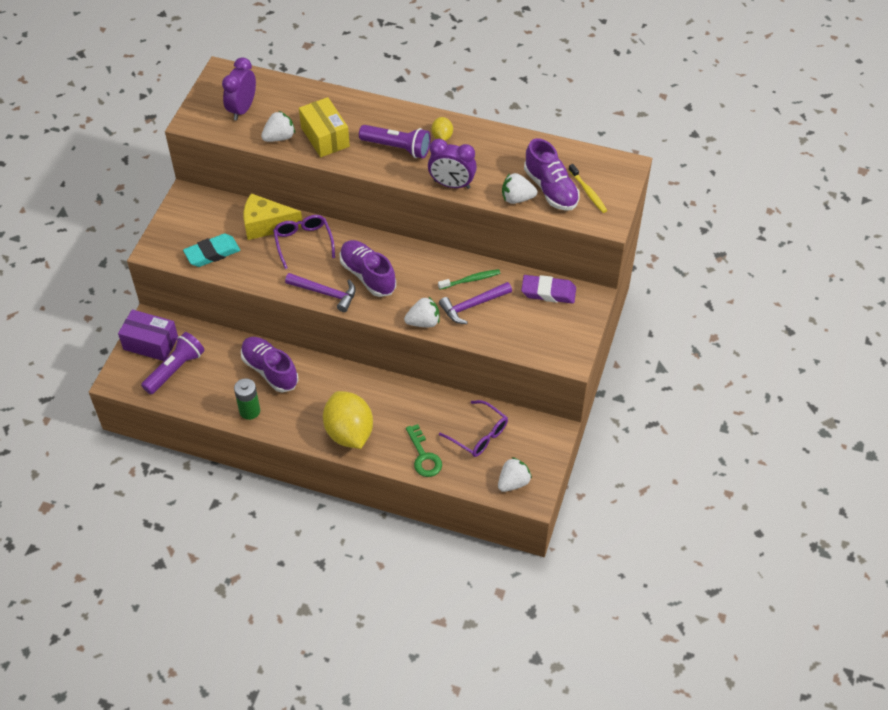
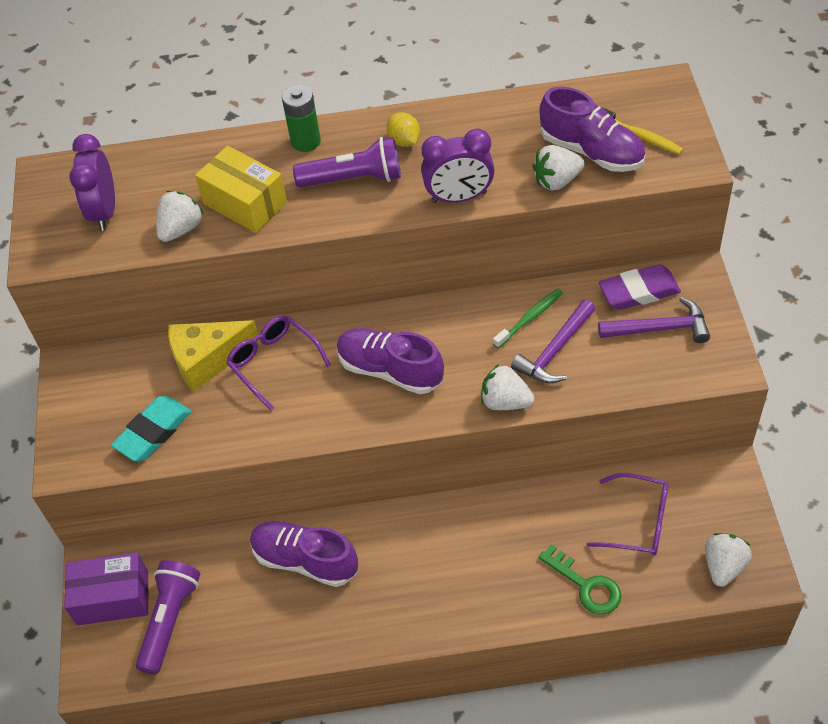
camera: 20 degrees left, 0 degrees up
green battery [234,378,260,420] -> green battery moved to [282,85,321,152]
purple hammer [285,273,356,312] -> purple hammer moved to [598,297,710,343]
yellow lemon [323,391,373,449] -> none
white strawberry [404,297,439,327] -> white strawberry turned 120 degrees counterclockwise [481,364,534,410]

